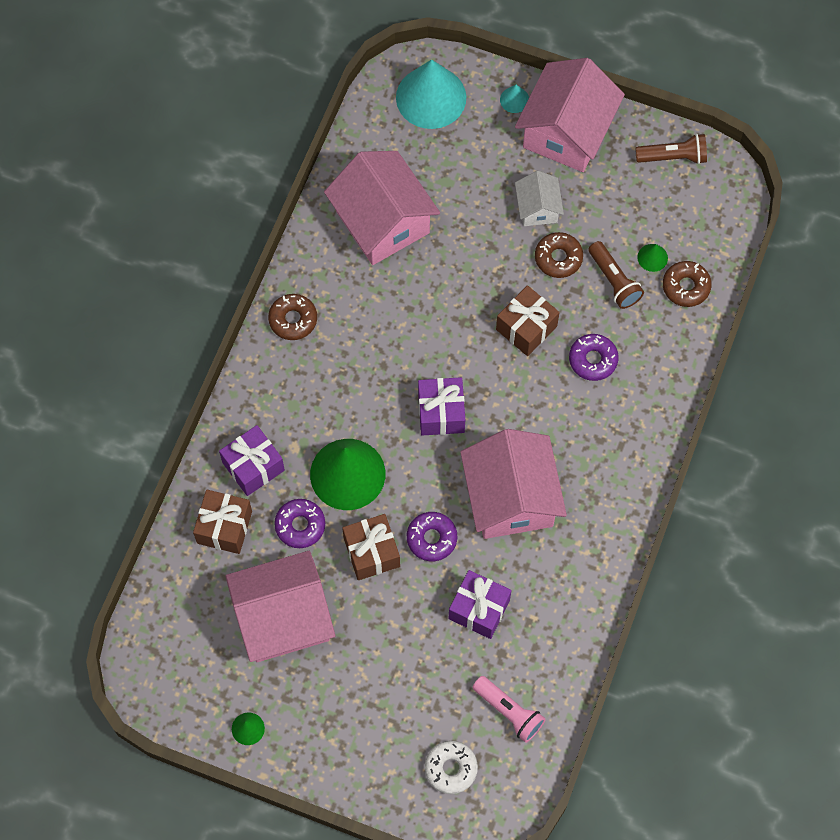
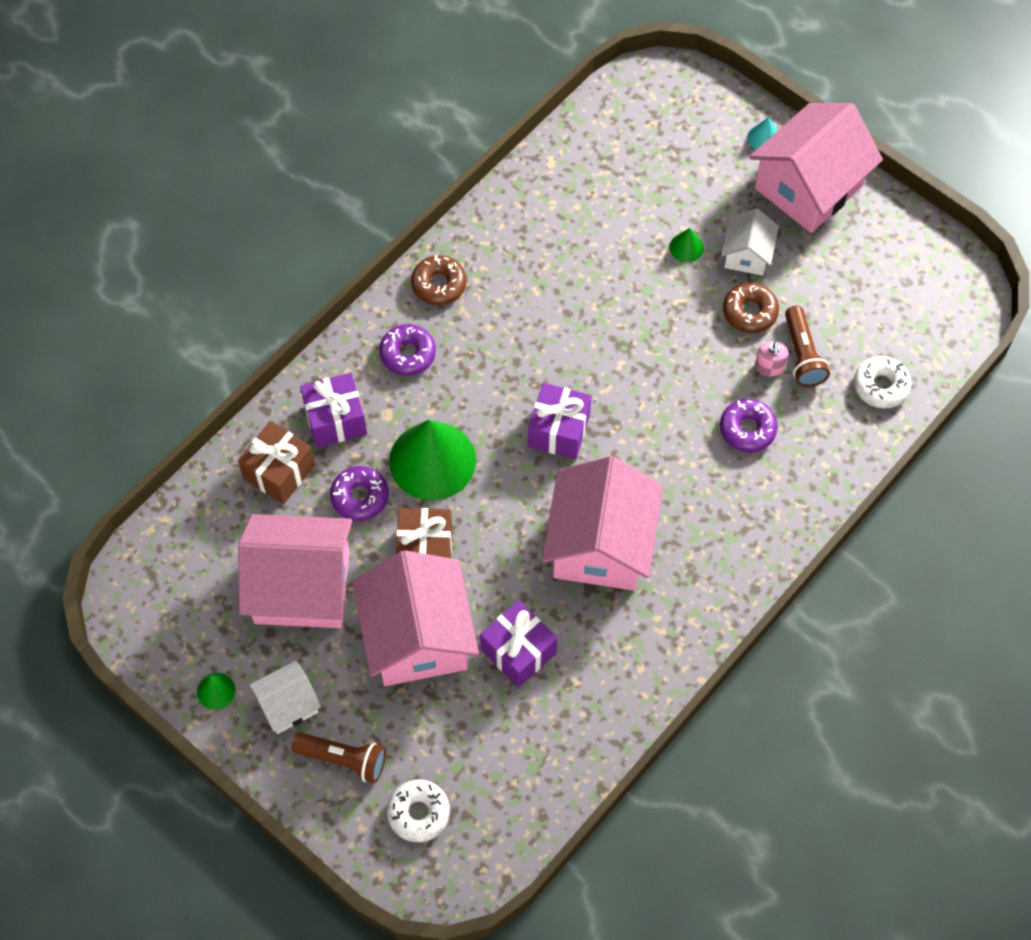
camera: 20 degrees right, 5 degrees down
pink house [324,151,440,265] -> pink house moved to [352,550,479,686]
turquoise cone [396,59,466,129] -> none
purple donut [407,512,457,561] -> purple donut moved to [379,324,436,376]
pink flashlight [472,676,545,743] -> none
brown gift [496,285,560,356] -> none
brown flashlight [635,134,707,164] -> brown flashlight moved to [291,732,386,783]
green cone [637,244,668,272] -> green cone moved to [670,228,704,262]
brown donut [663,261,712,307] -> white donut [854,356,911,409]
none -> white house [249,661,321,734]
none -> pink soap dispenser [755,341,788,377]

